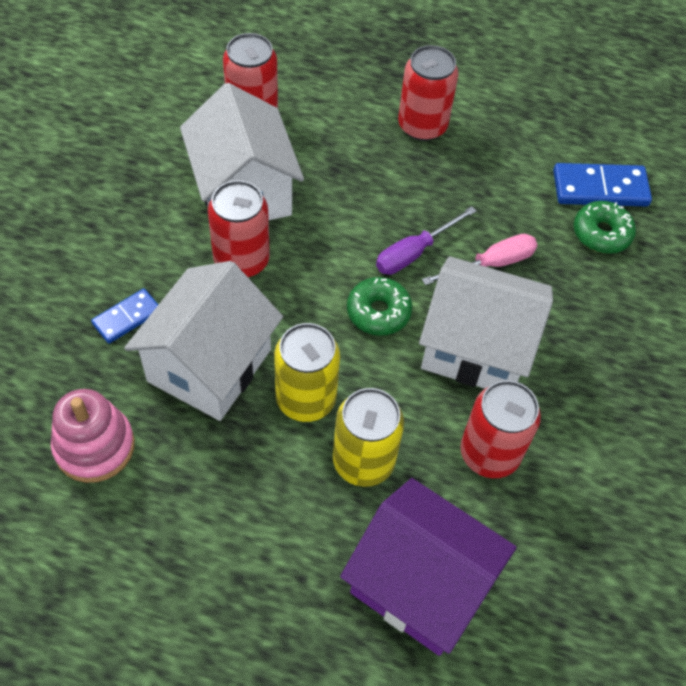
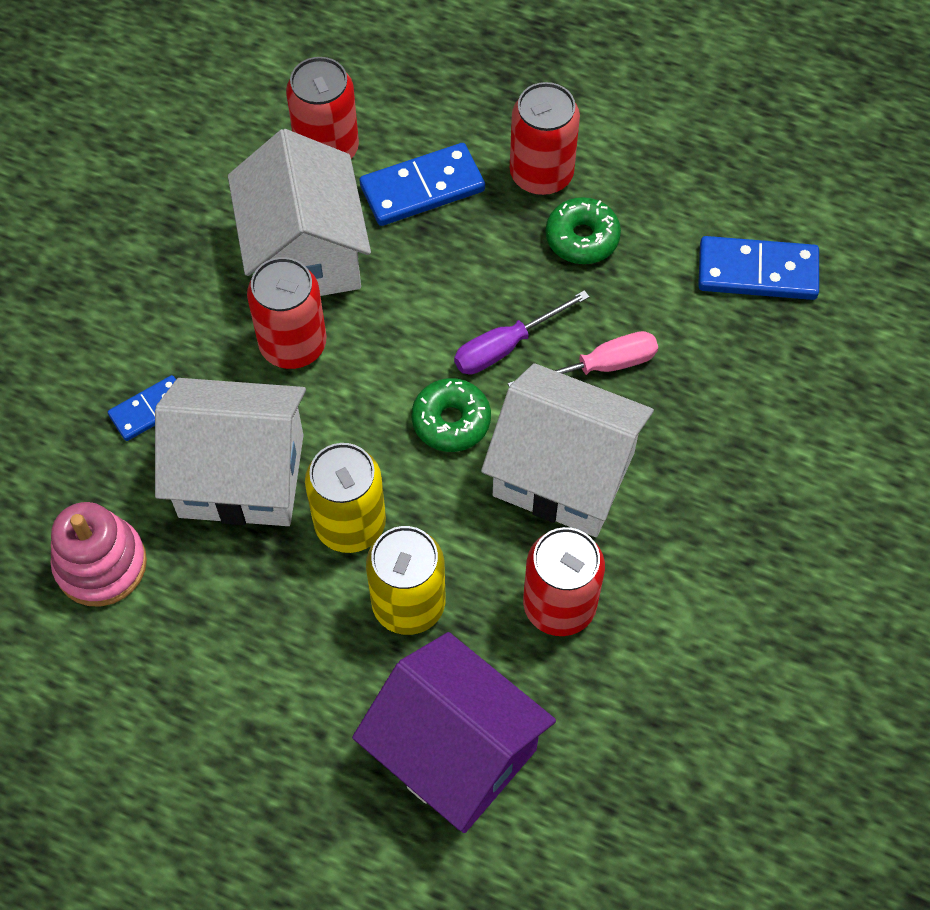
camera: 10 degrees right, 5 degrees up
white house [124,261,283,421] -> white house turned 60 degrees clockwise [155,378,306,526]
green donut [574,201,636,254] -> green donut moved to [546,197,621,264]
none -> blue domino [359,143,485,226]

